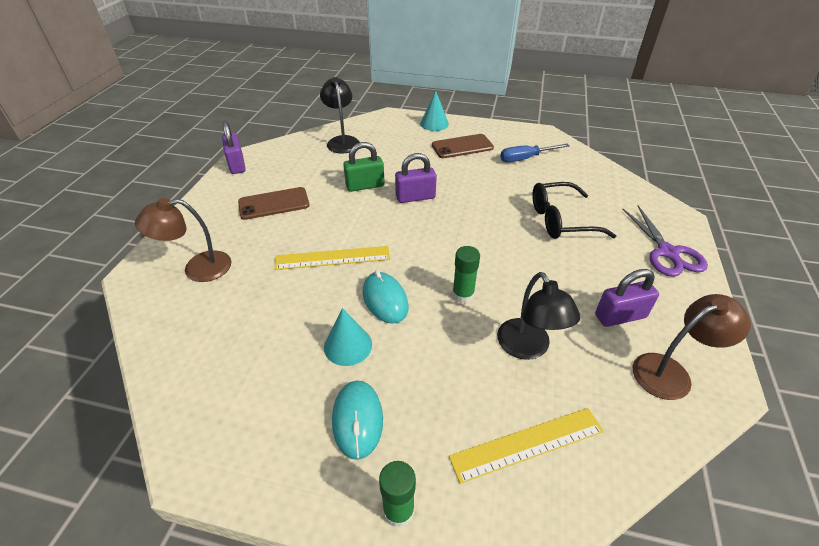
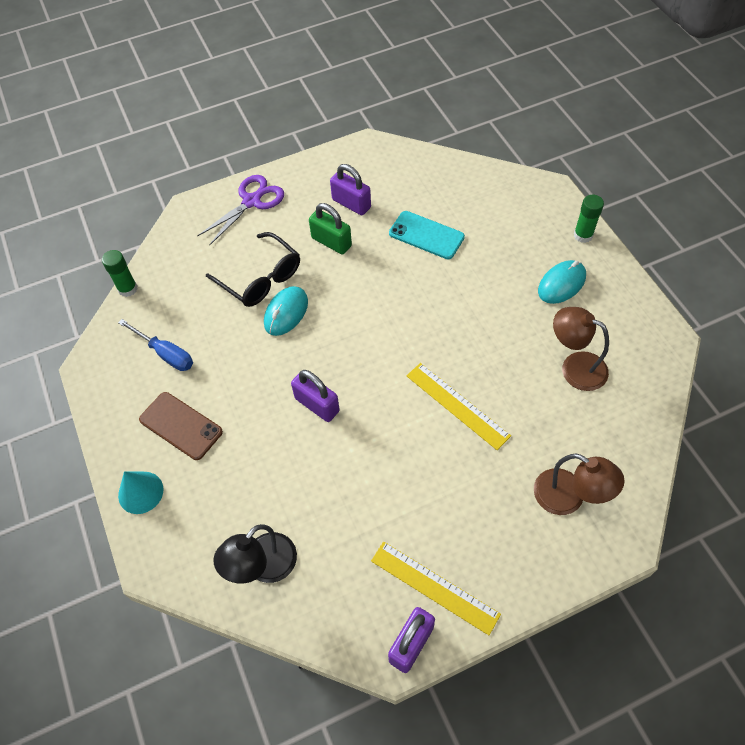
camera: 125 degrees left, 15 degrees up
brown phone [238,187,310,220] -> none
turquoise cone [324,308,372,366] -> none
green padlock [343,142,385,192] -> green padlock moved to [309,203,352,254]
turquoise mouse [362,270,408,324] -> turquoise mouse moved to [264,286,308,336]
yellow ruler [449,408,604,484] -> yellow ruler moved to [371,542,501,635]
green glue stick [452,246,480,303] -> green glue stick moved to [102,250,138,297]
black lamp [497,272,581,360] -> turquoise phone [389,211,465,259]
brown lamp [633,294,751,400] -> brown lamp moved to [553,307,609,391]

